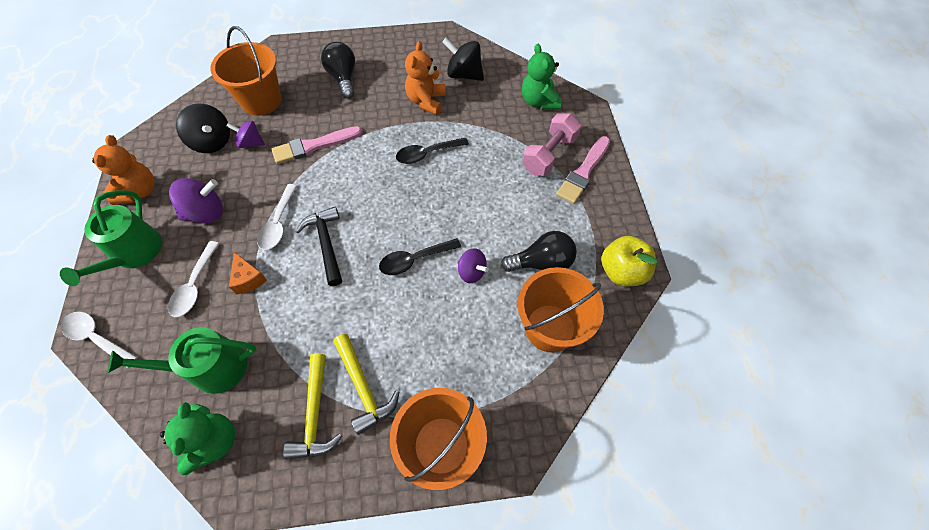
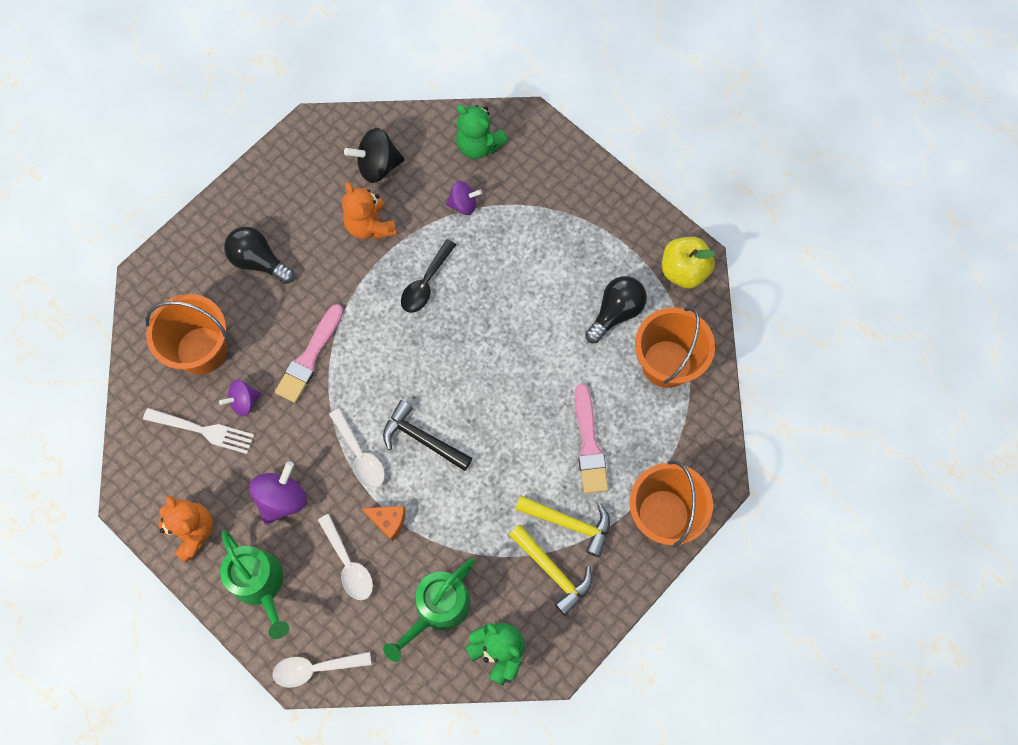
camera: 40 degrees left, 10 degrees up
black spinning top [176,104,230,153] -> white fork [143,408,254,454]
black spoon [379,238,461,275] -> none
purple spinning top [458,248,489,283] -> purple spinning top moved to [446,181,482,215]
pink dumbbell [522,113,581,176] -> none
pink brush [556,136,610,204] -> pink brush moved to [575,384,609,494]

